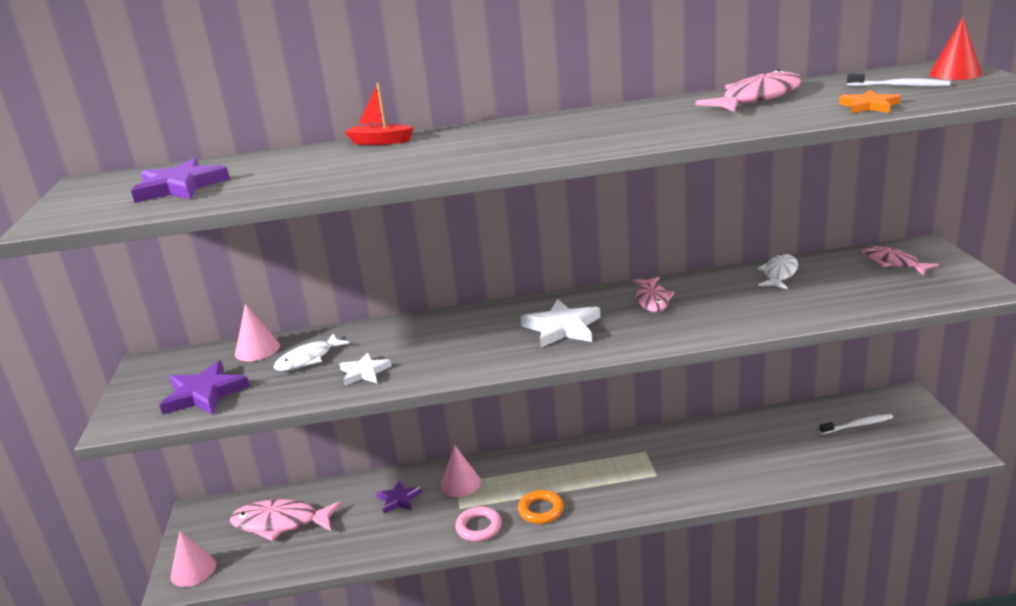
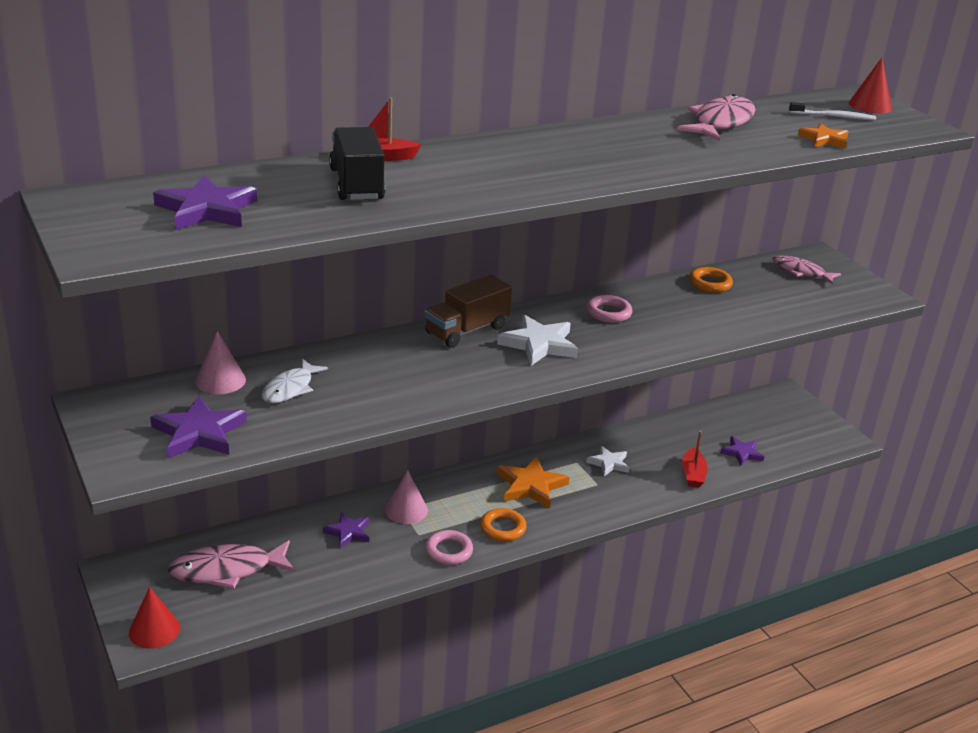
camera: 25 degrees left, 5 degrees up
pink cone [171,531,216,587] -> red cone [129,587,180,649]
white star [340,352,392,386] -> white star moved to [586,446,630,476]
pink fish [633,277,674,312] -> pink ring [586,295,632,323]
white fish [757,254,798,289] -> orange ring [689,267,733,293]
white toothbrush [819,414,893,434] -> none
none -> black truck [329,127,385,200]
none -> brown truck [425,275,512,348]
none -> orange star [497,456,569,509]
none -> red boat [682,431,707,488]
none -> purple star [720,436,764,466]

